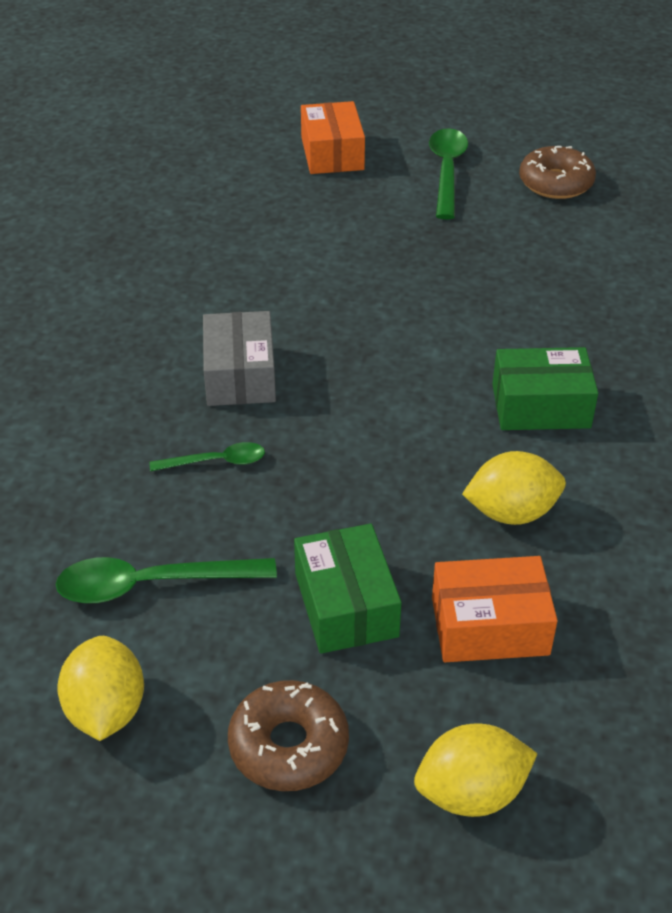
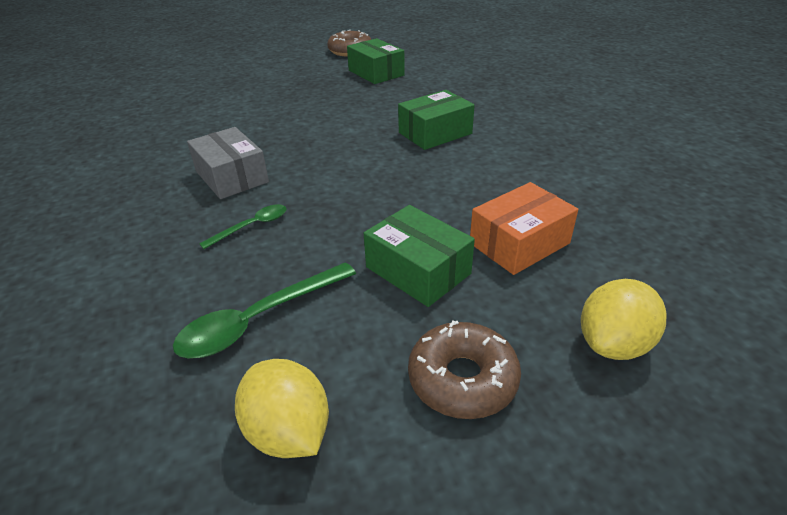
camera: 30 degrees left, 5 degrees down
orange box [301,101,365,174] -> none
green spoon [429,128,468,219] -> none
yellow lemon [462,451,566,525] -> none
none -> green box [347,38,405,84]

